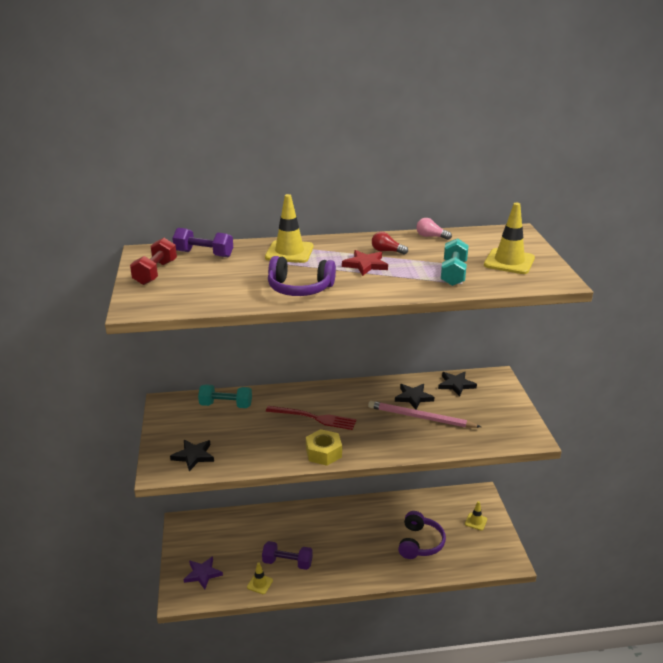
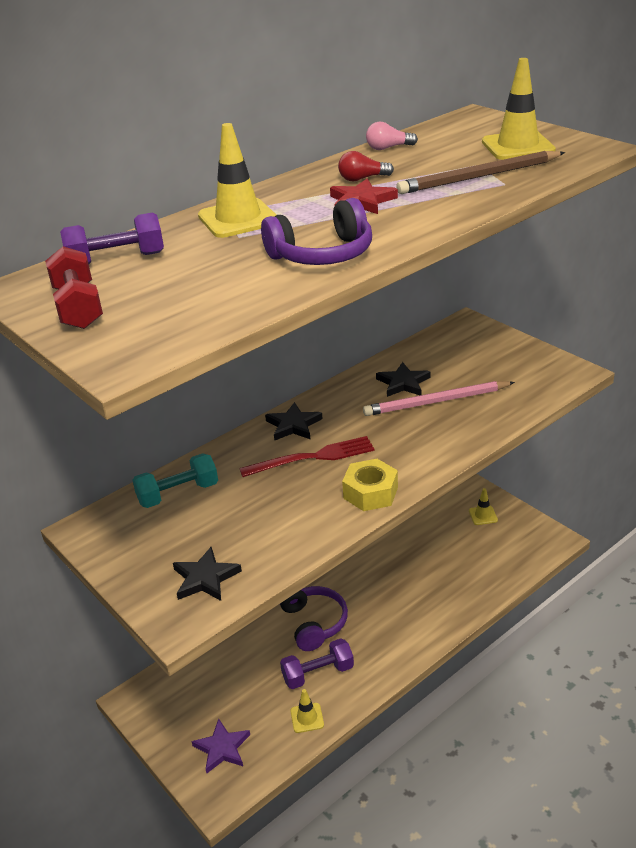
camera: 30 degrees left, 5 degrees up
purple headphones [398,511,446,559] -> purple headphones moved to [280,586,348,651]
black star [438,372,477,397] -> black star moved to [265,402,323,441]
turquoise dumbbell [441,238,469,286] -> brown pencil [396,151,565,194]

